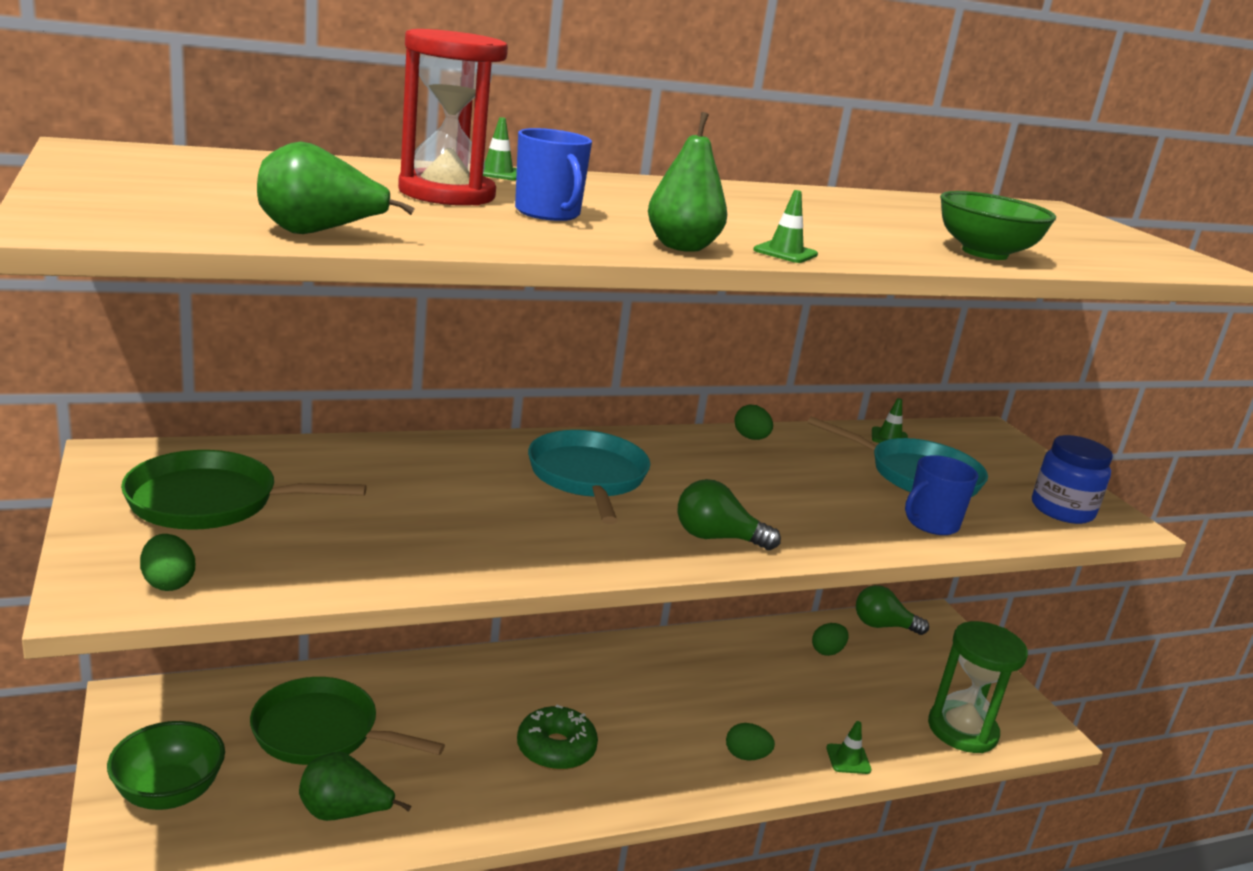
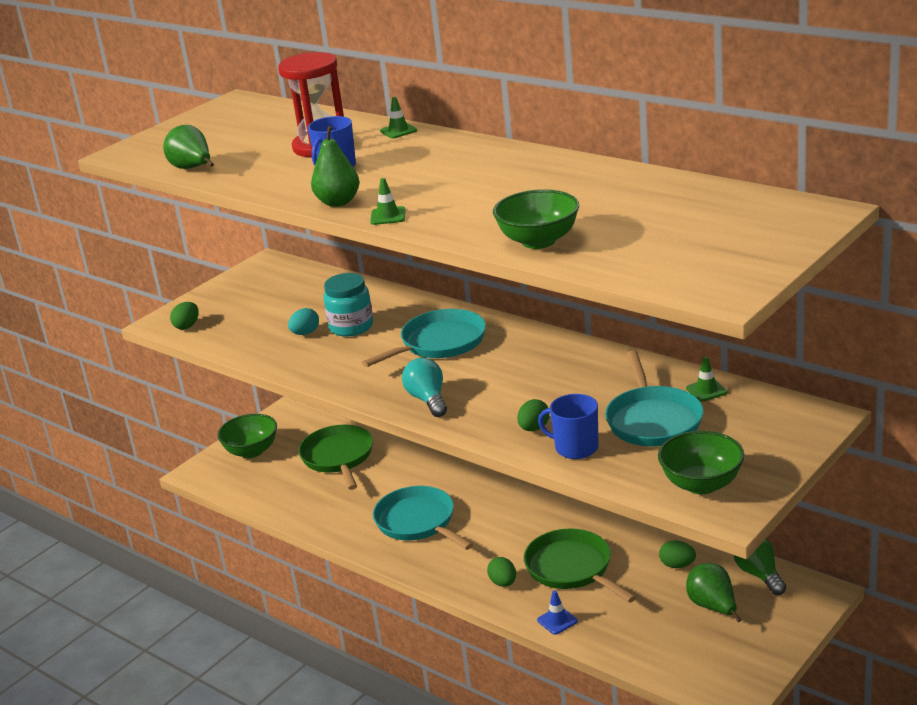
camera: 65 degrees right, 5 degrees up
green pan [121,450,367,530] -> green pan moved to [524,529,636,603]
green pear [299,752,411,821] -> green pear moved to [686,563,741,622]
green donut [517,705,598,770] -> turquoise pan [373,486,473,550]
green light bulb [678,479,781,550] -> turquoise light bulb [402,358,447,417]
green egg [734,405,773,440] -> green egg moved to [517,399,550,431]
green traffic cone [826,721,871,774] -> blue traffic cone [537,590,578,635]
green hourglass [928,621,1028,753] -> none
blue jar [1032,435,1113,524] -> green bowl [658,431,744,494]
none -> turquoise egg [288,308,319,335]
none -> turquoise jar [323,273,373,337]

